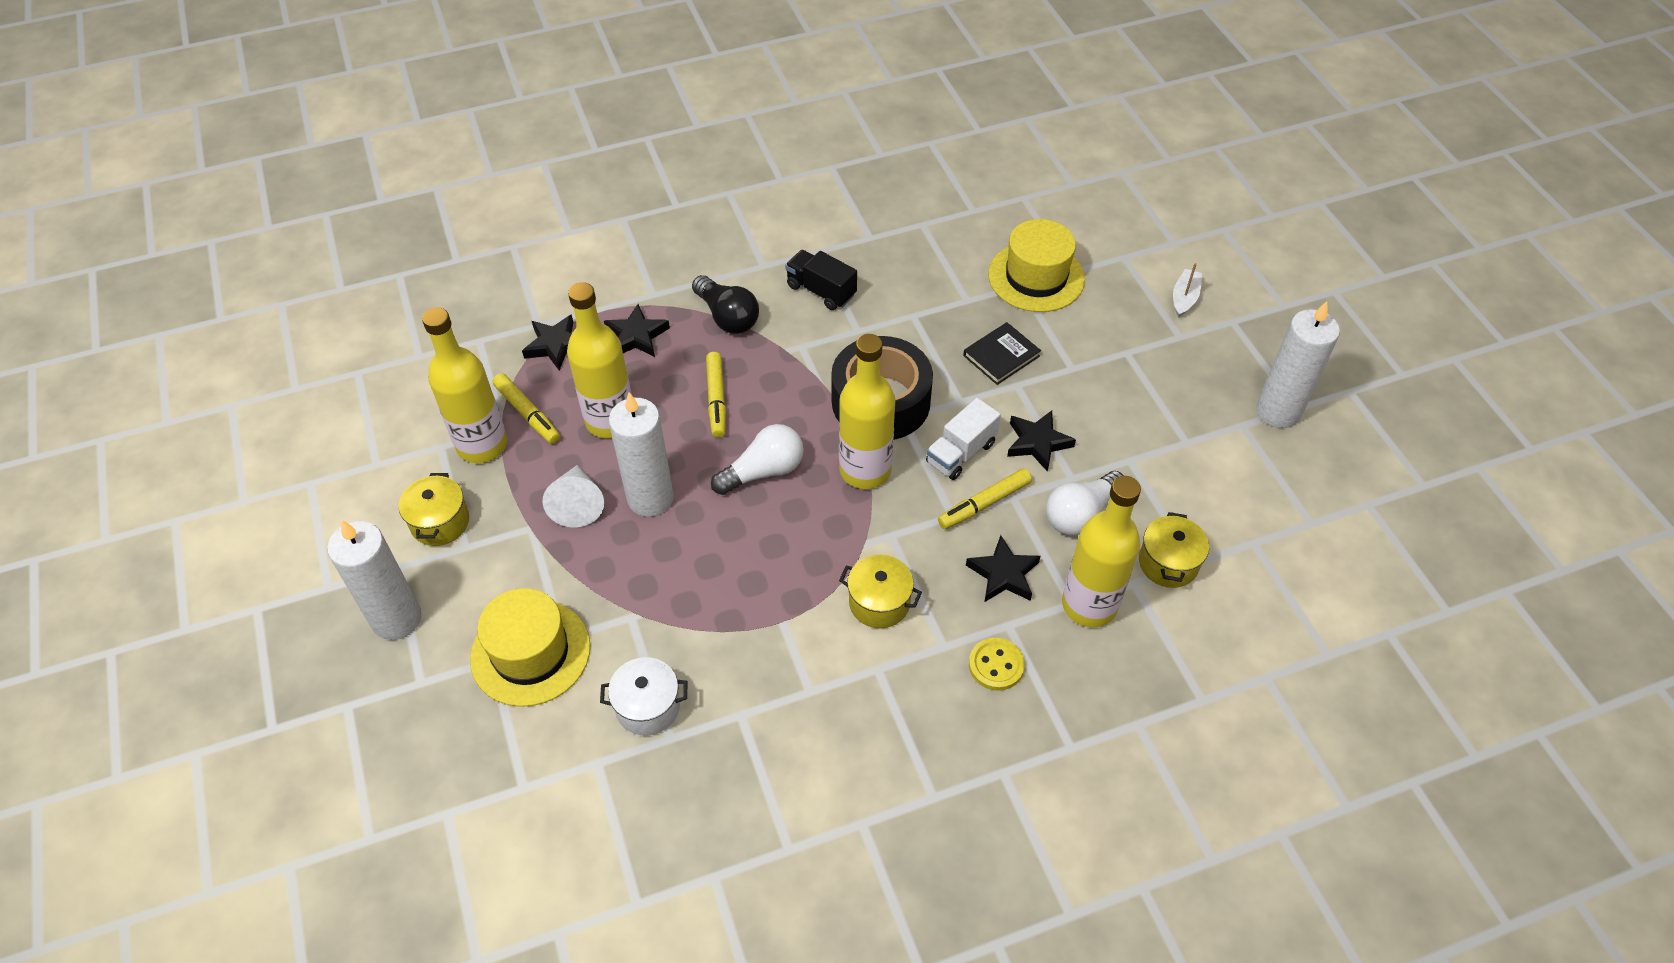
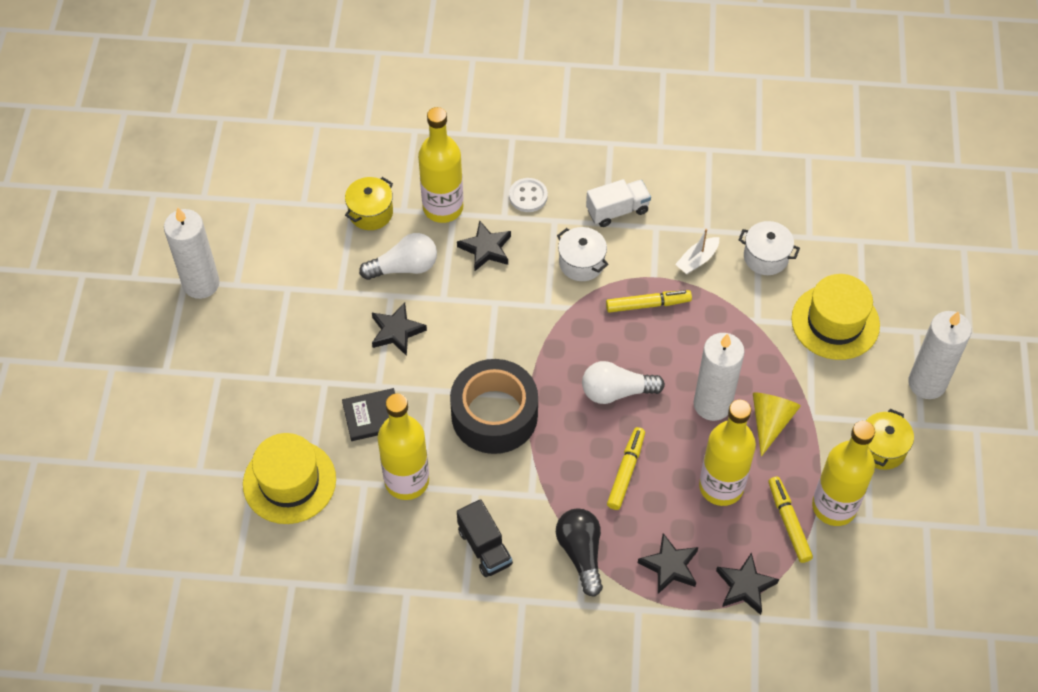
camera: 155 degrees left, 5 degrees up
white cone [543,465,604,528] -> yellow cone [753,393,801,457]
yellow bottle [839,334,895,489] -> yellow bottle moved to [378,393,429,500]
yellow pot [839,555,922,628] -> white pot [557,227,609,281]
white truck [926,398,1001,480] -> white truck moved to [586,179,651,227]
yellow marker [938,468,1032,529] -> yellow marker moved to [606,290,692,313]
yellow button [969,638,1025,691] -> white button [509,178,548,212]
white boat [1173,263,1202,318] -> white boat moved to [675,229,719,274]

